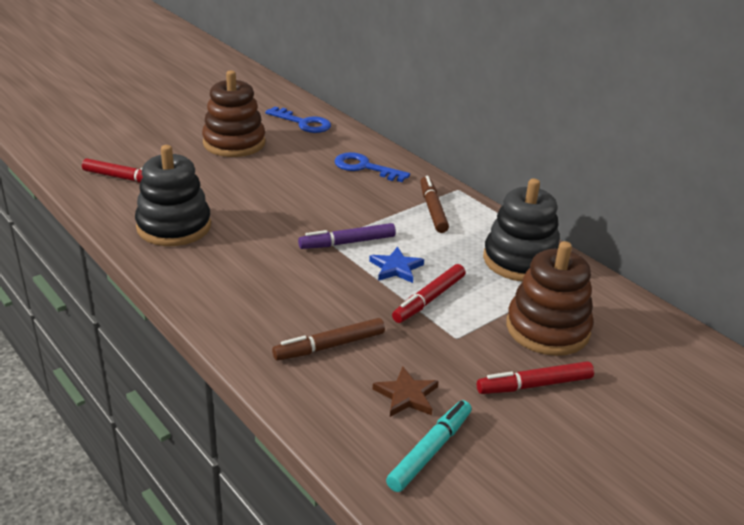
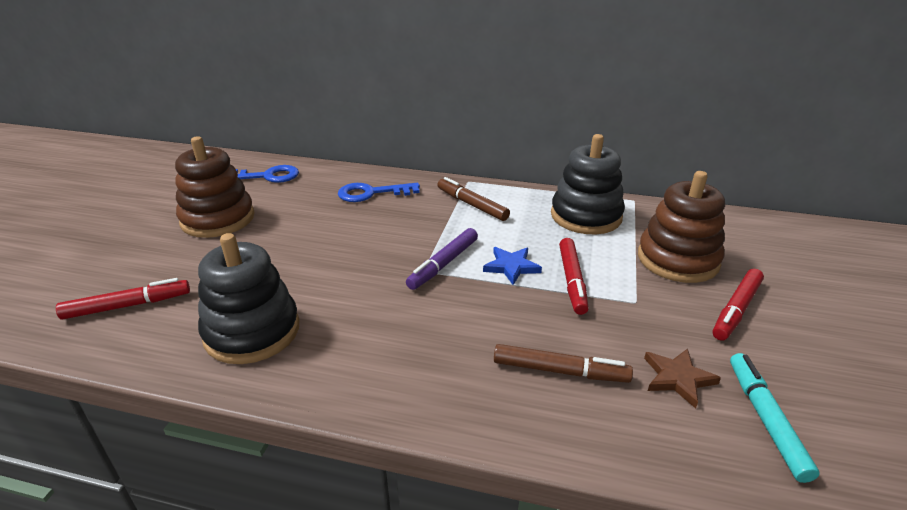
camera: 35 degrees left, 0 degrees up
brown marker [272,318,385,361] -> brown marker turned 105 degrees counterclockwise [494,344,633,383]

